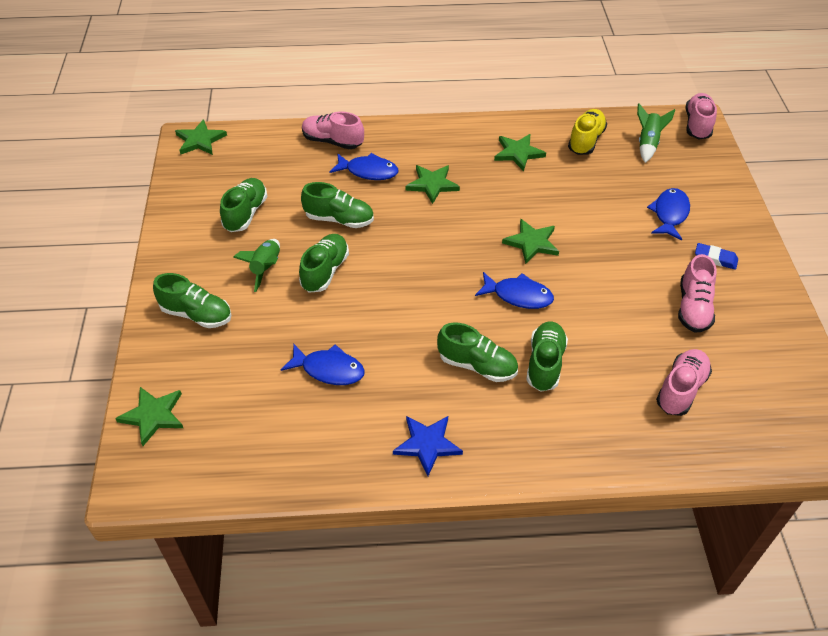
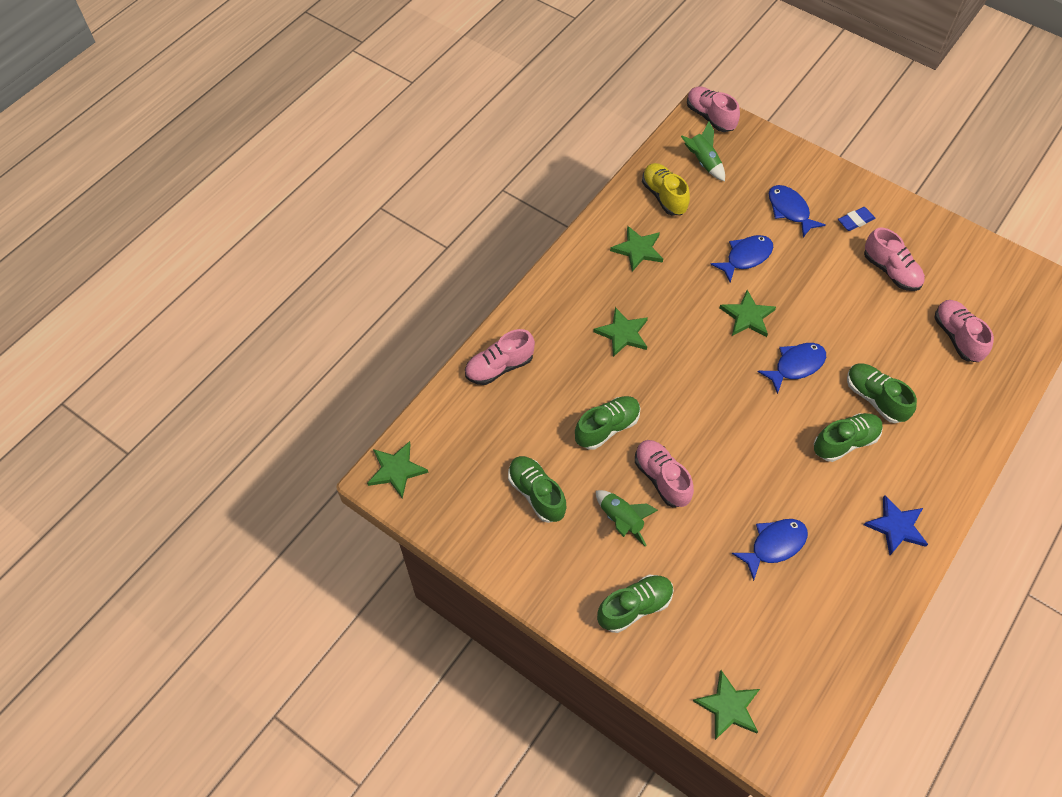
camera: 50 degrees left, 10 degrees up
green shoe [299,234,349,292] -> pink shoe [635,440,694,507]
blue fish [329,153,398,180] -> blue fish moved to [710,235,773,283]

